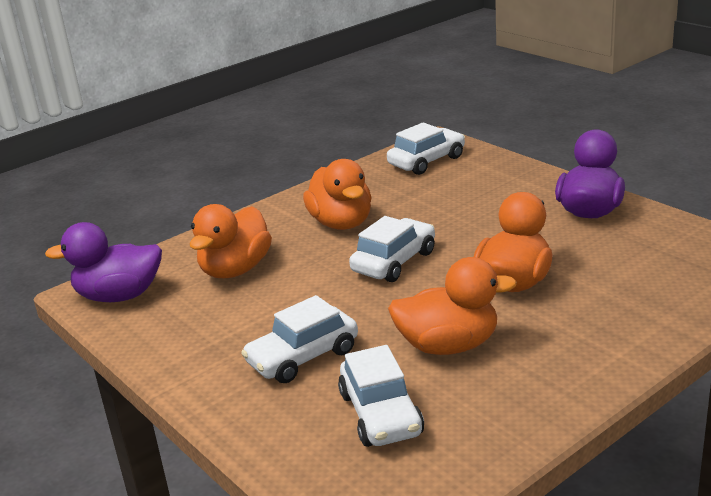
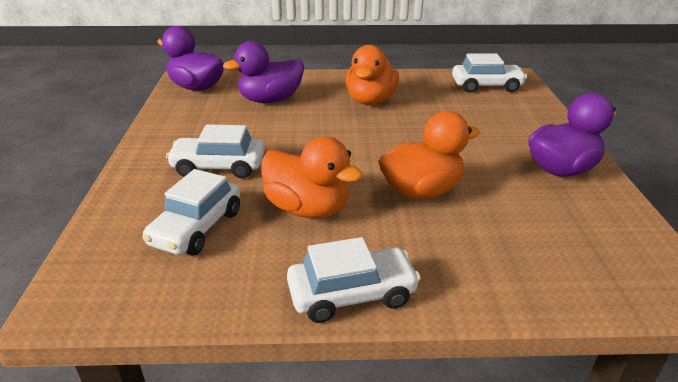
camera: 35 degrees right, 5 degrees up
orange duck [190,204,272,278] -> purple duck [223,41,304,103]
white car [349,216,435,282] -> white car moved to [287,237,421,323]

